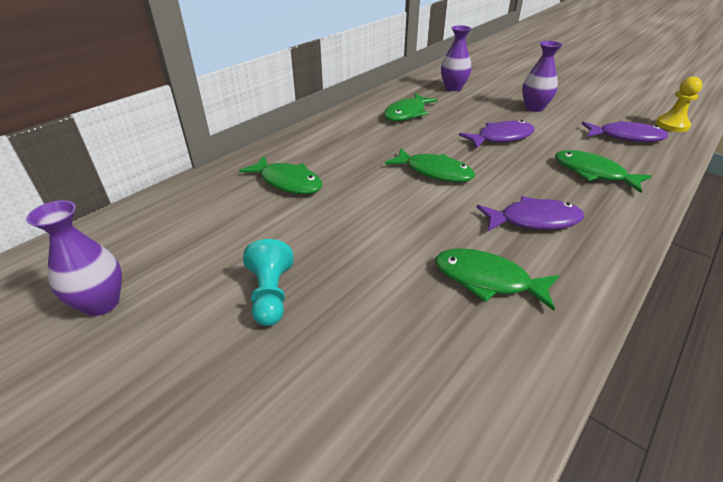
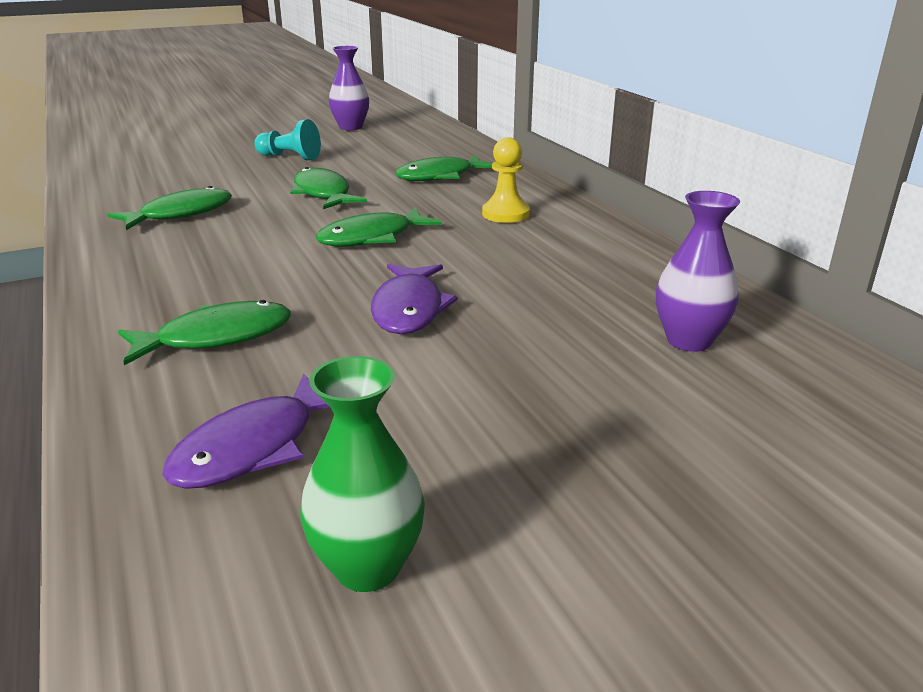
camera: 115 degrees right, 10 degrees down
green fish [384,93,438,121] -> green fish moved to [290,167,367,209]
purple fish [477,196,584,231] -> none
purple vase [522,41,563,112] -> none
yellow pawn [656,77,702,132] -> yellow pawn moved to [482,137,530,223]
none -> green vase [300,356,425,592]

